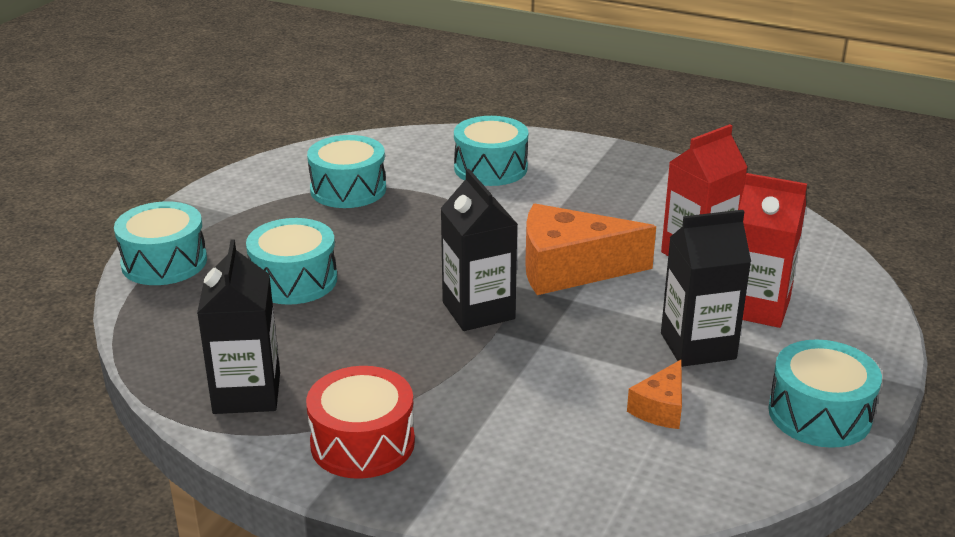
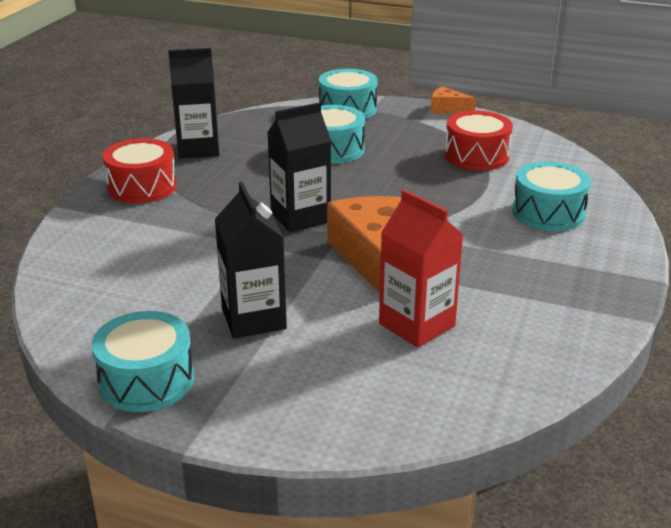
camera: 85 degrees right, 0 degrees up
turquoise drum [307,135,386,208] -> red drum [445,111,513,171]
orange cheese [627,360,682,429] -> orange cheese moved to [430,86,476,114]
red carton [739,173,807,328] -> none

